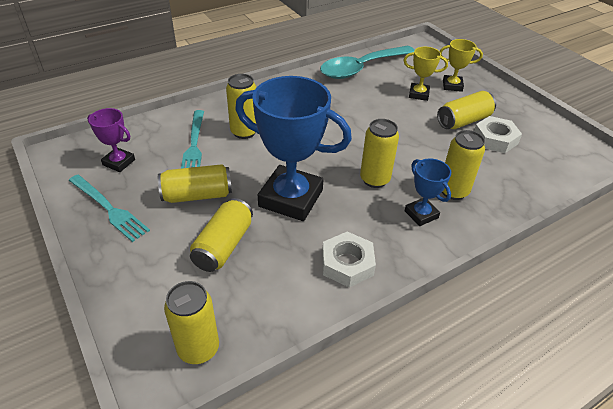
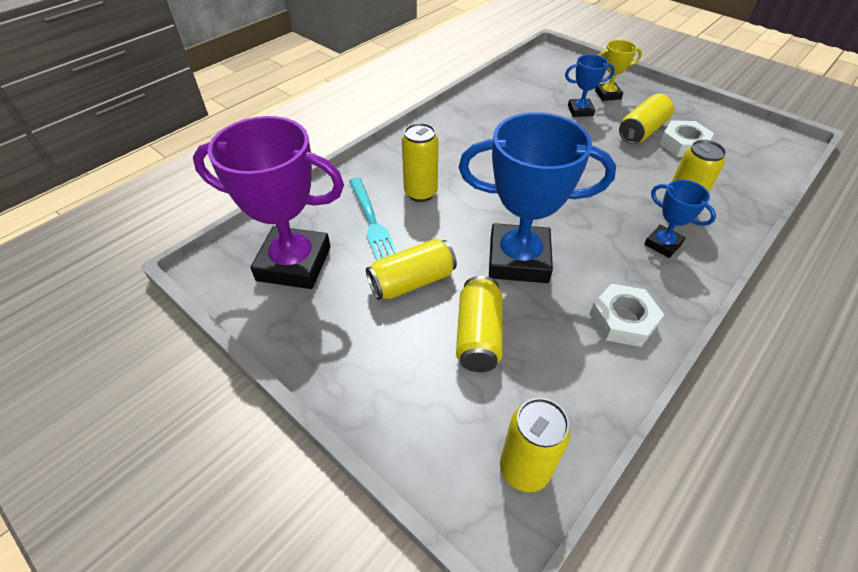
camera: 15 degrees left, 5 degrees up
turquoise fork [69,175,150,242] -> none
purple trophy [87,108,135,172] -> purple trophy [193,116,344,289], size x2.05
turquoise spoon [320,46,415,79] -> none
yellow can [360,119,399,188] -> none
yellow trophy [403,47,448,101] -> blue trophy [565,54,615,117]

